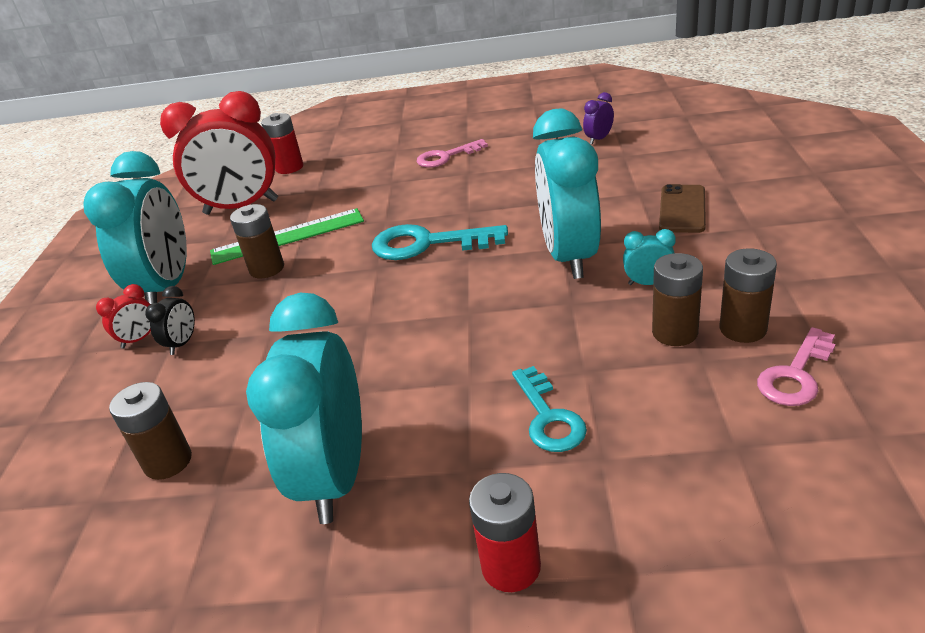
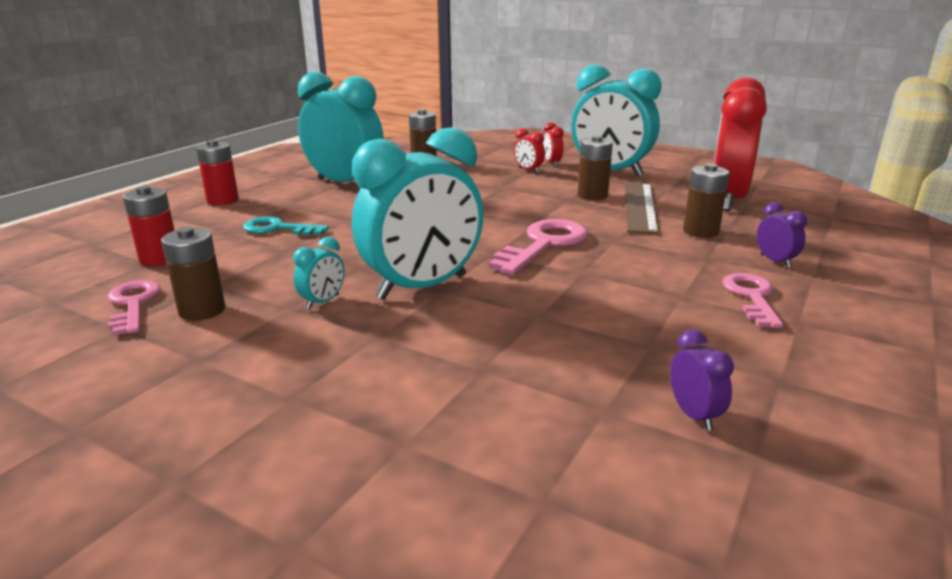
camera: 115 degrees right, 10 degrees down
black clock [145,286,195,355] -> red clock [514,128,545,173]
green ruler [210,208,364,265] -> brown ruler [625,182,658,234]
red battery [261,113,303,174] -> red battery moved to [123,186,175,266]
turquoise key [372,224,508,260] -> pink key [489,219,588,275]
turquoise clock [533,109,601,279] -> turquoise clock turned 120 degrees clockwise [352,127,484,300]
brown battery [652,253,703,346] -> brown battery moved to [683,163,730,238]
brown phone [659,184,706,233] -> none
none -> purple clock [757,202,807,268]

